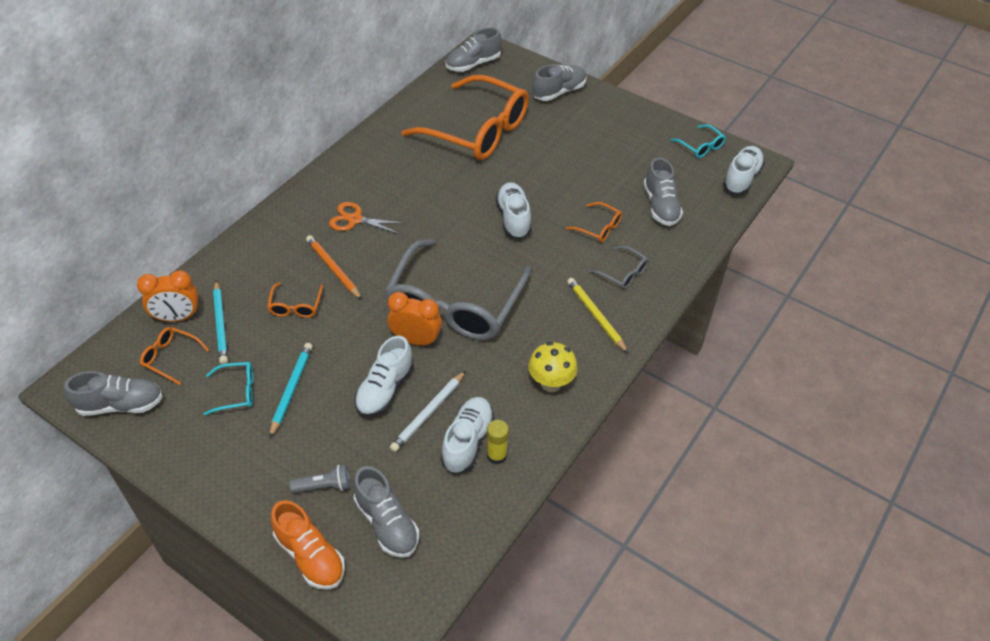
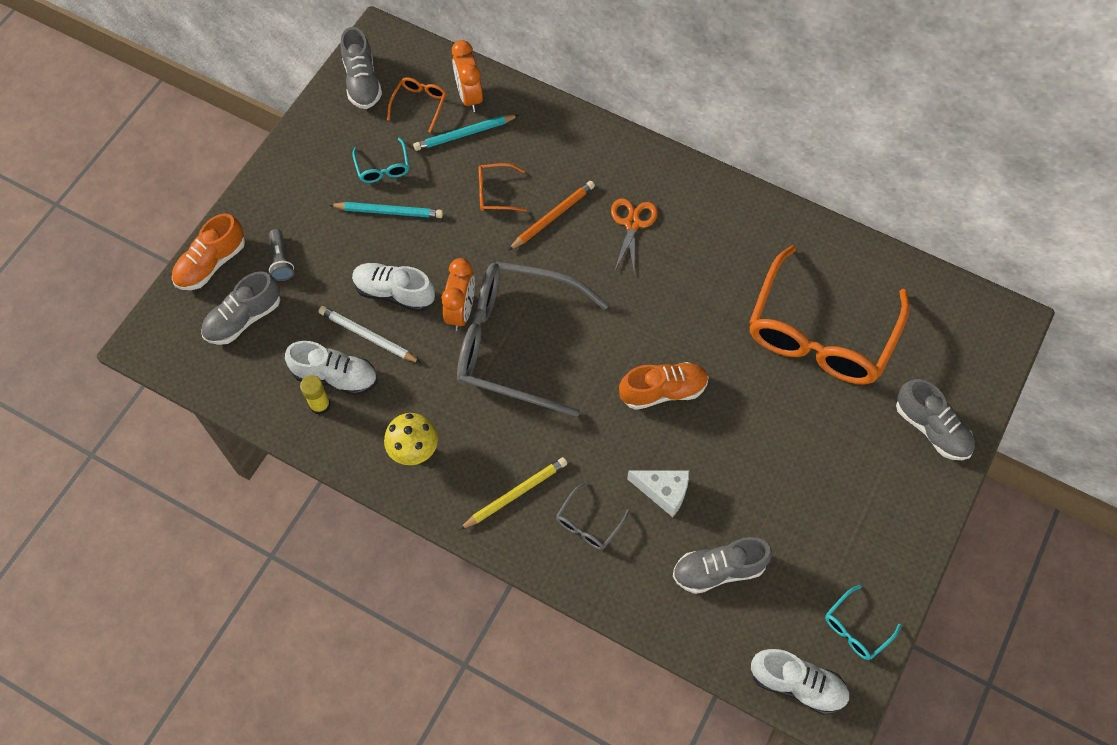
camera: 85 degrees right, 15 degrees up
grey shoe [446,28,502,72] -> none
white shoe [496,182,532,239] -> orange shoe [619,362,709,410]
orange glasses [566,202,622,242] -> white cheese [627,470,689,517]

